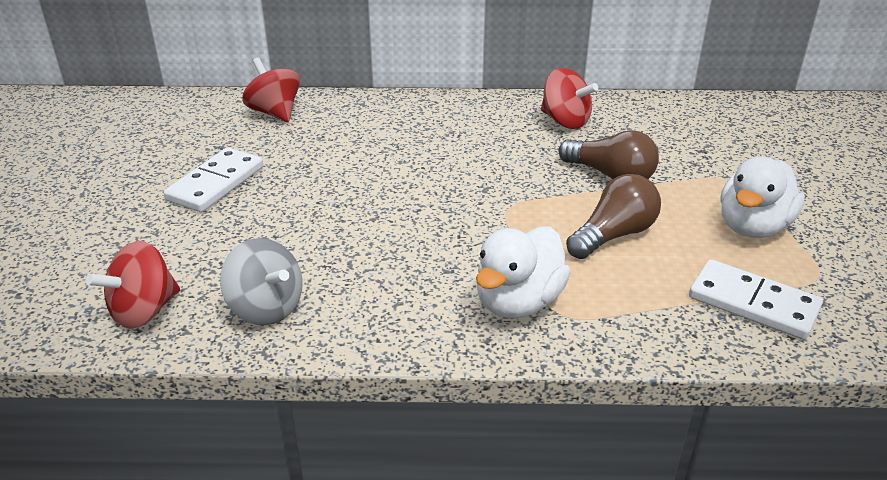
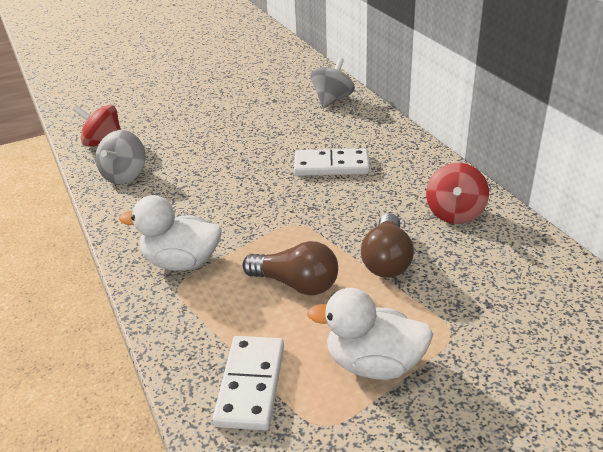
camera: 65 degrees right, 0 degrees up
white domino [164,147,263,212] -> white domino moved to [294,148,370,176]
red spinning top [242,57,300,122] -> grey spinning top [311,57,355,108]

